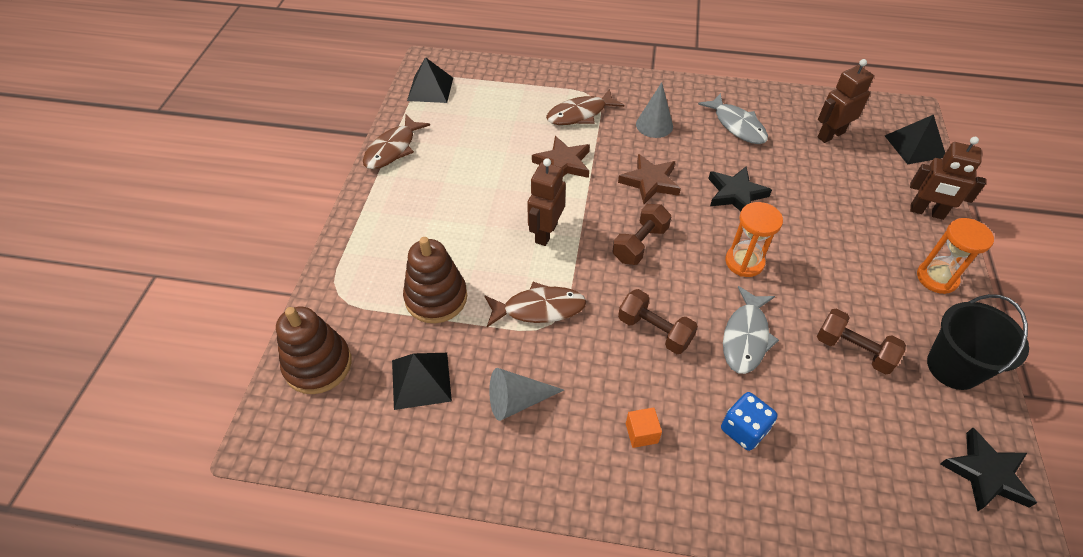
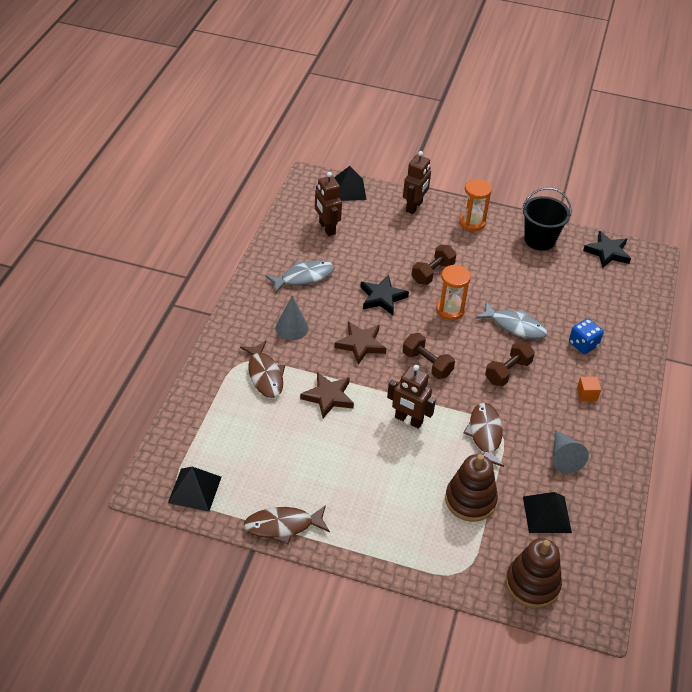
camera: 85 degrees left, 5 degrees down
brown fish [363,115,430,169] -> brown fish turned 135 degrees clockwise [243,505,330,544]
brown dumbbell [817,308,906,375] -> brown dumbbell moved to [411,245,457,285]

